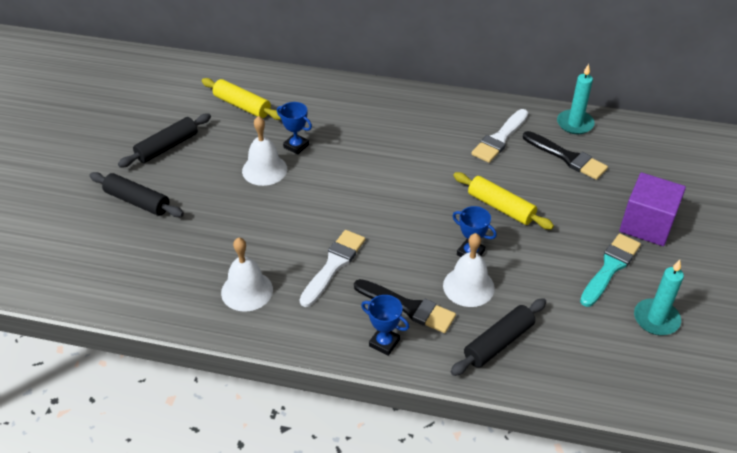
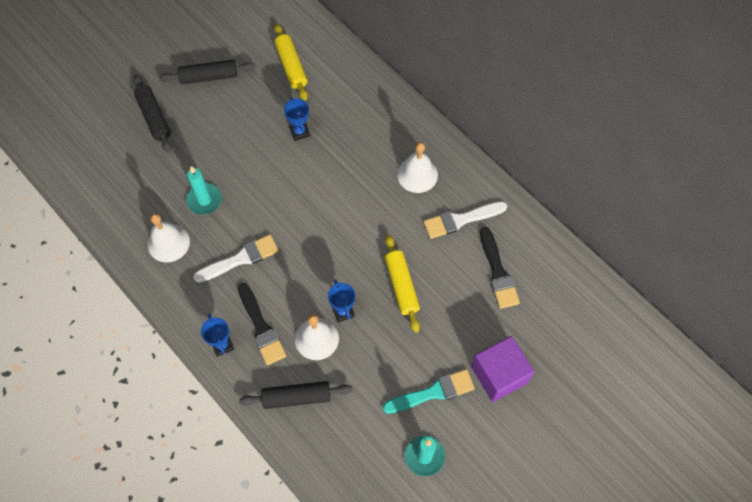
camera: 35 degrees right, 20 degrees up
white bell [242,116,287,186] -> white bell moved to [397,142,438,193]
turquoise candle [557,64,595,134] -> turquoise candle moved to [186,166,222,215]

